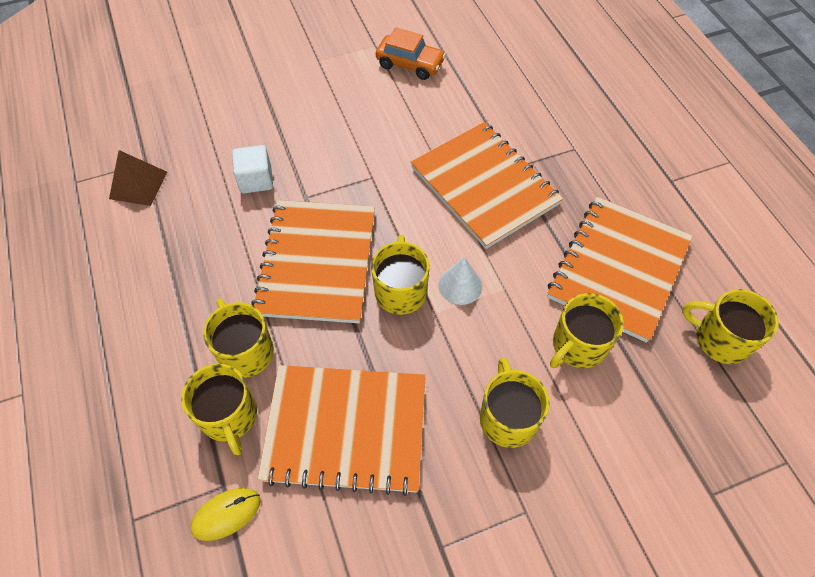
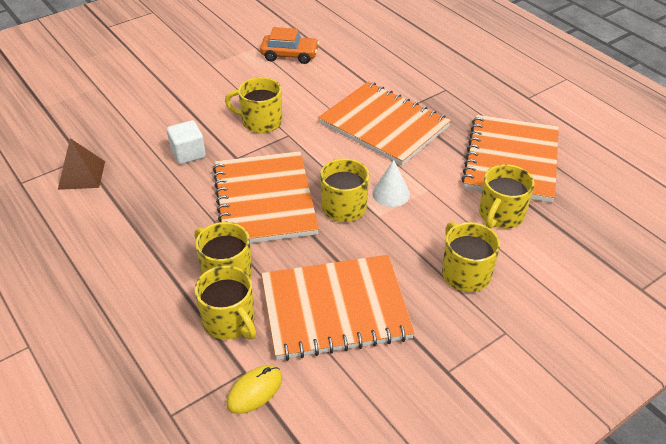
camera: 15 degrees left, 15 degrees down
yellow mug [682,289,779,364] -> yellow mug moved to [225,77,282,133]

